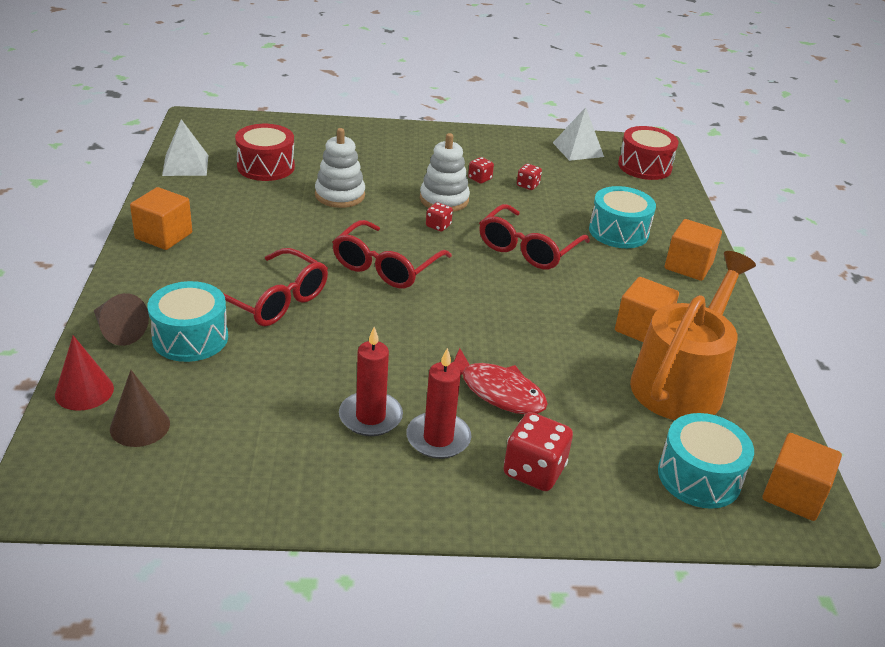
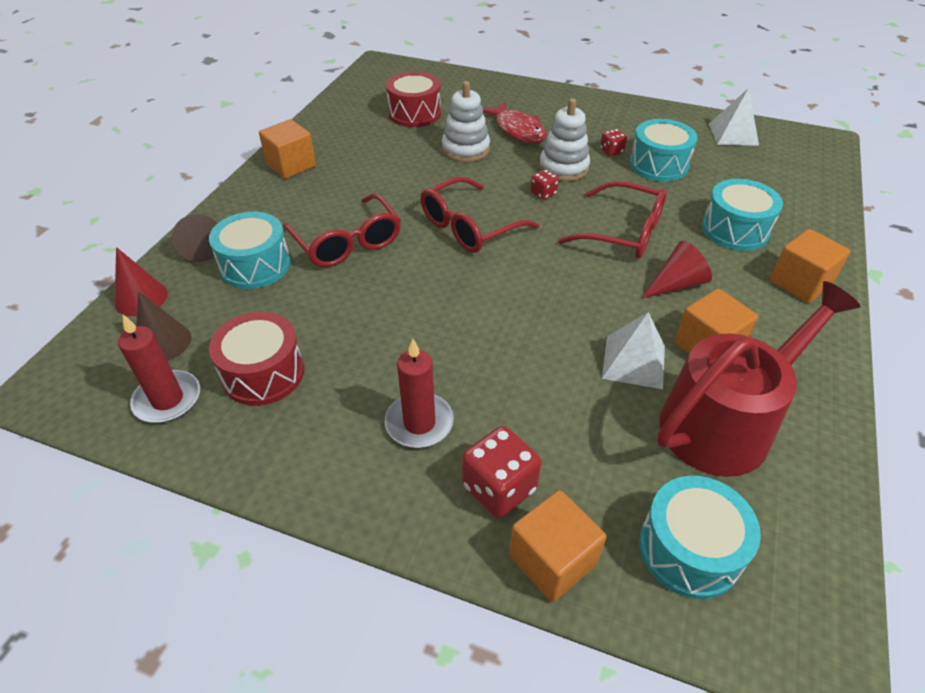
camera: 25 degrees right, 10 degrees up
white pyramid [162,119,209,176] -> white pyramid moved to [602,312,665,389]
red candle [339,327,403,436] -> red candle moved to [118,315,200,423]
red fish [452,348,548,414] -> red fish moved to [483,101,547,144]
red glasses [479,204,590,269] -> red glasses turned 120 degrees counterclockwise [558,181,667,259]
red dice [517,164,542,190] -> turquoise drum [629,119,697,182]
red drum [618,126,679,180] -> red drum moved to [209,312,304,406]
orange watering can [630,251,756,420] -> red watering can [657,281,861,477]
orange cube [763,433,842,521] -> orange cube moved to [509,490,606,602]
none -> red cone [642,241,712,298]

